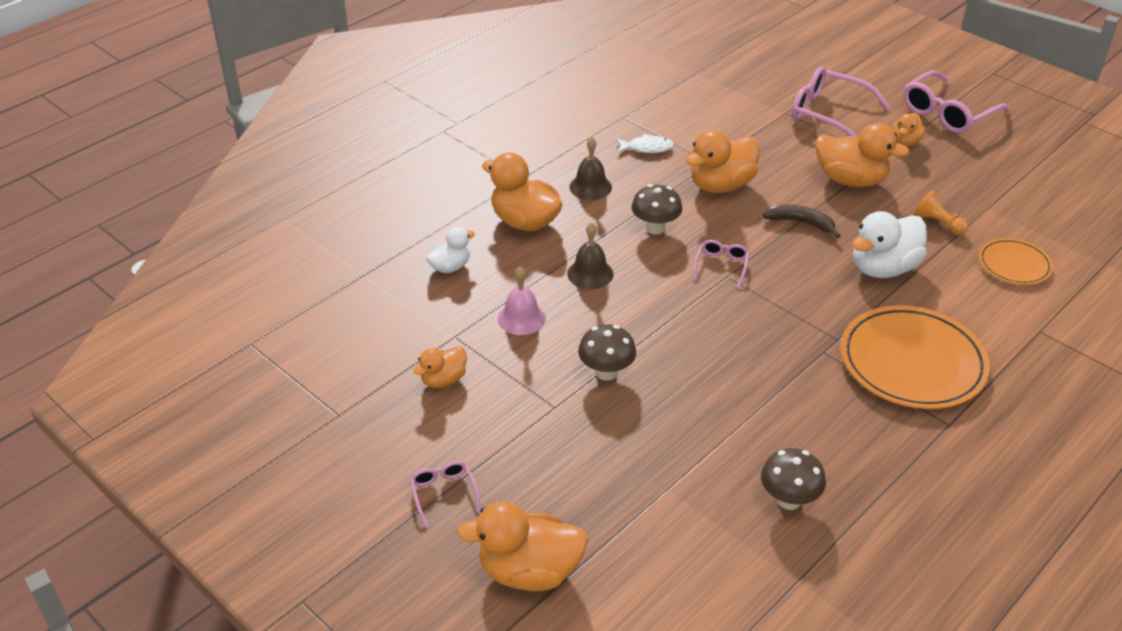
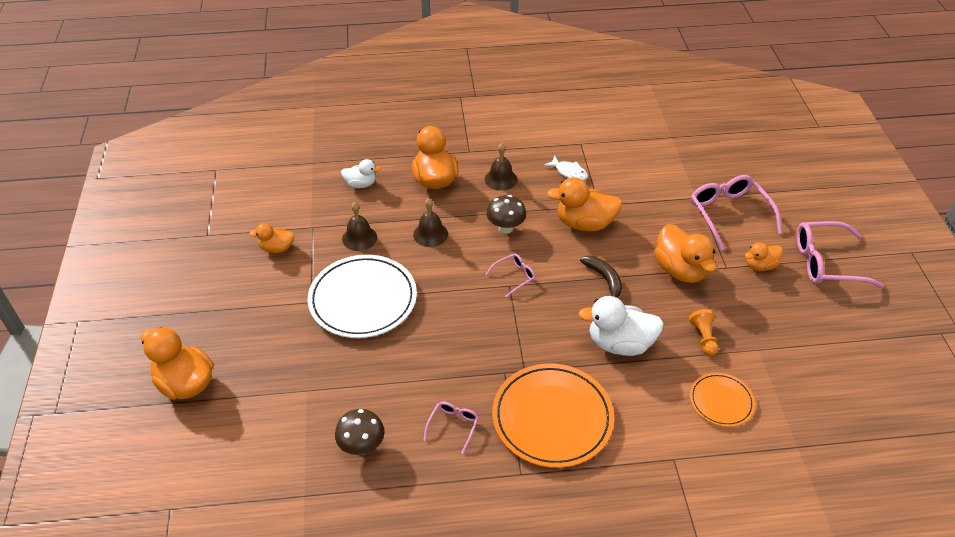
camera: 40 degrees right, 5 degrees up
pink glasses [410,461,480,527] -> pink glasses moved to [423,402,479,454]
pink bell [498,266,546,335] -> brown bell [342,202,377,251]
brown mushroom [578,324,636,380] -> white plate [308,255,417,338]

